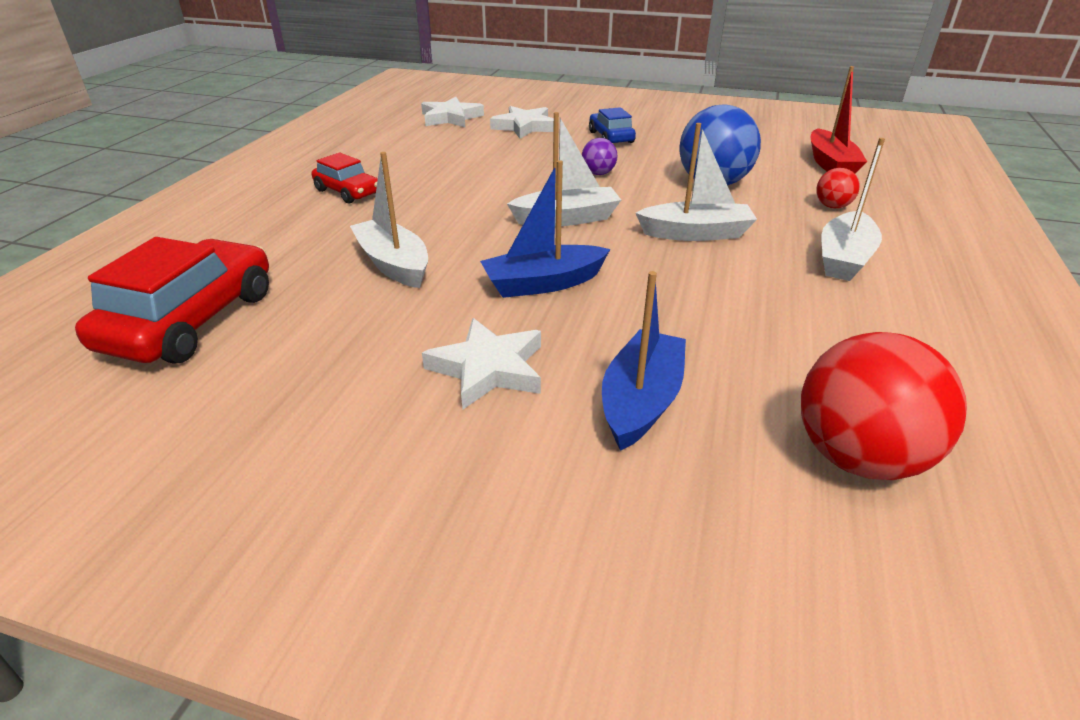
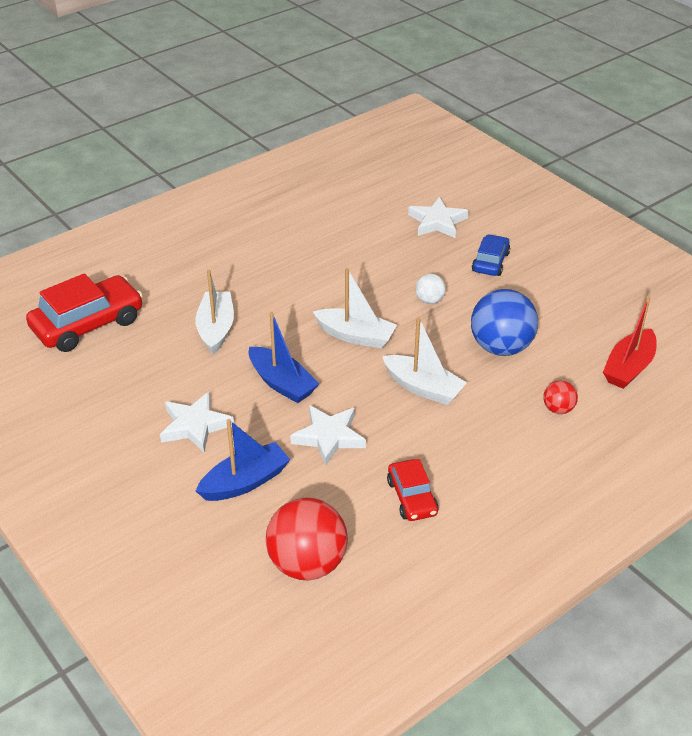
camera: 35 degrees right, 5 degrees up
red car [312,153,378,204] -> red car moved to [387,459,439,521]
white star [421,97,484,127] -> white star moved to [290,405,366,466]
blue boat [480,160,610,298] -> blue boat turned 150 degrees counterclockwise [249,312,319,403]
purple ball [582,138,617,175] -> white ball [416,274,446,304]
white boat [822,138,885,281] -> none

